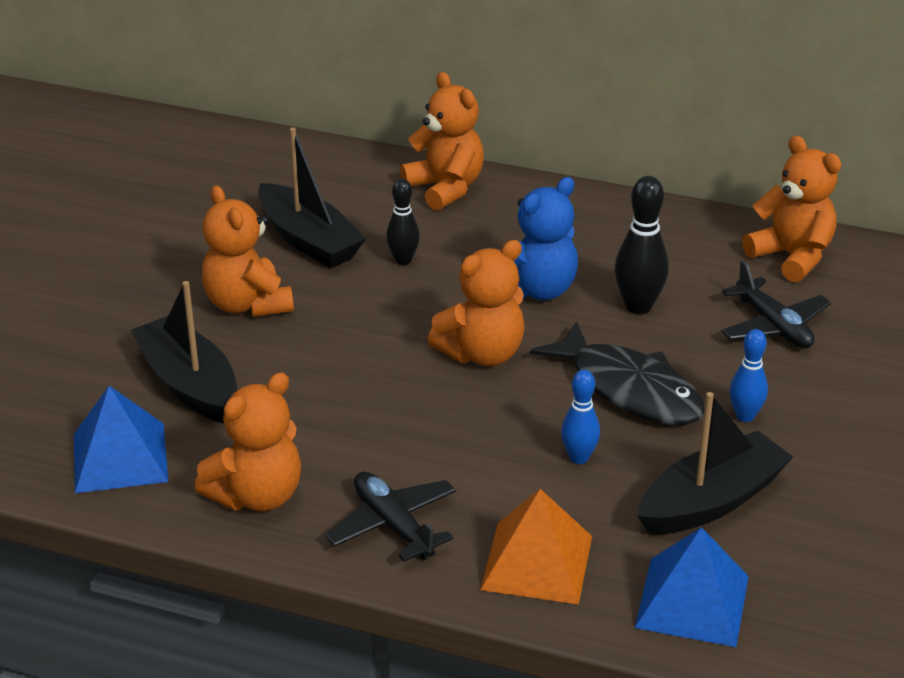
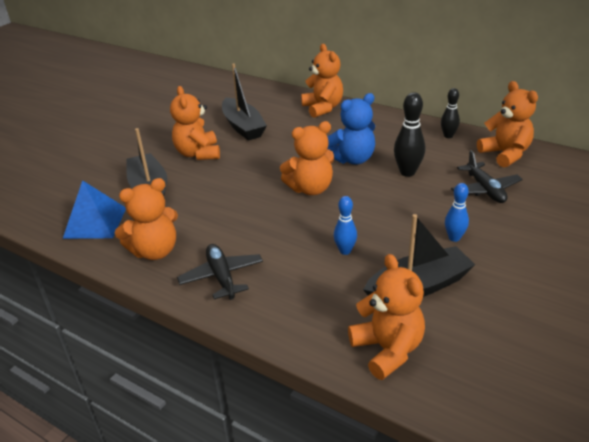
camera: 15 degrees right, 0 degrees up
black bowling pin [386,179,420,265] -> black bowling pin moved to [441,88,460,138]
orange pyramid [480,489,592,604] -> none
black fish [530,321,705,425] -> none
blue pyramid [635,527,749,647] -> orange teddy bear [348,254,425,380]

